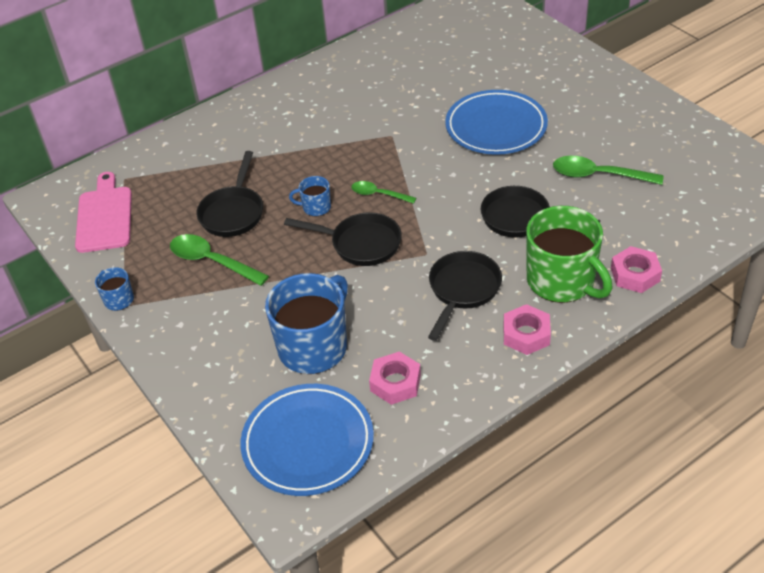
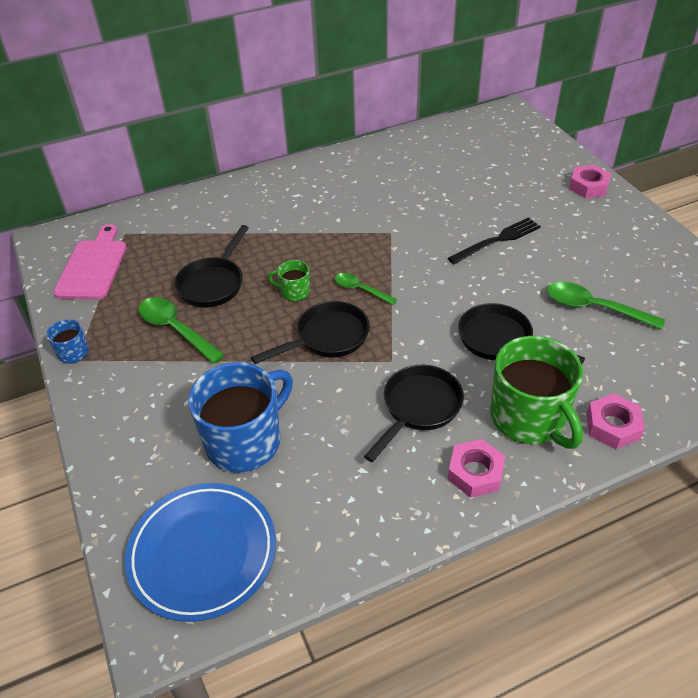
camera: 10 degrees right, 0 degrees up
black pan [284,212,402,266] -> black pan turned 60 degrees counterclockwise [251,301,370,364]
blue mug [289,176,331,216] -> green mug [268,260,310,302]
pink nut [369,352,421,405] -> pink nut moved to [569,165,611,198]
blue plate [445,90,548,155] -> black fork [448,217,541,264]

